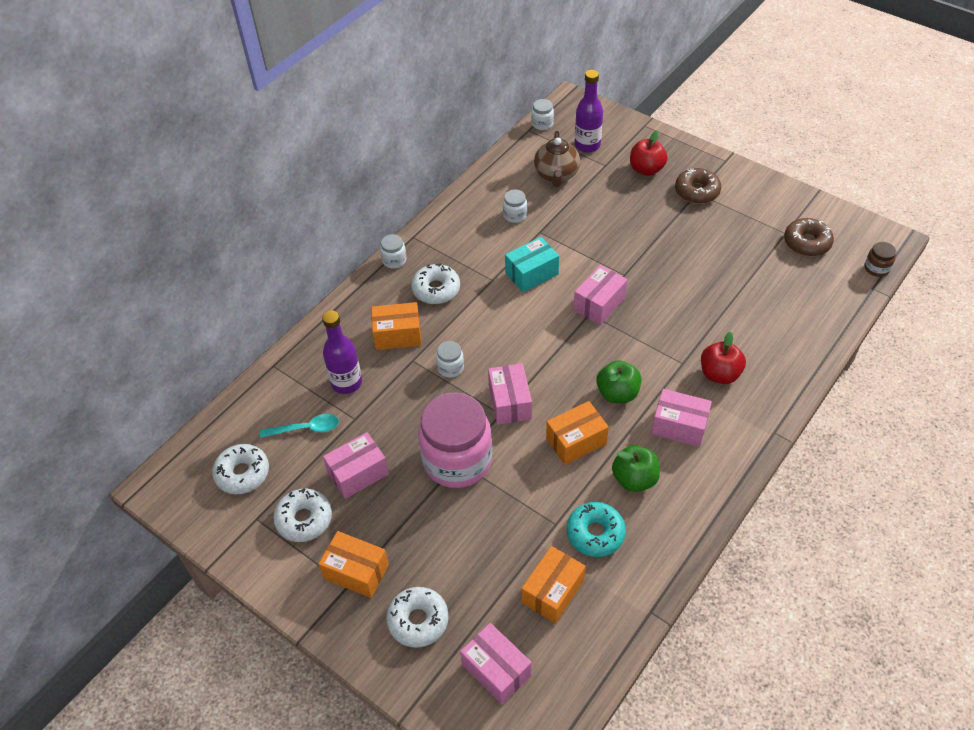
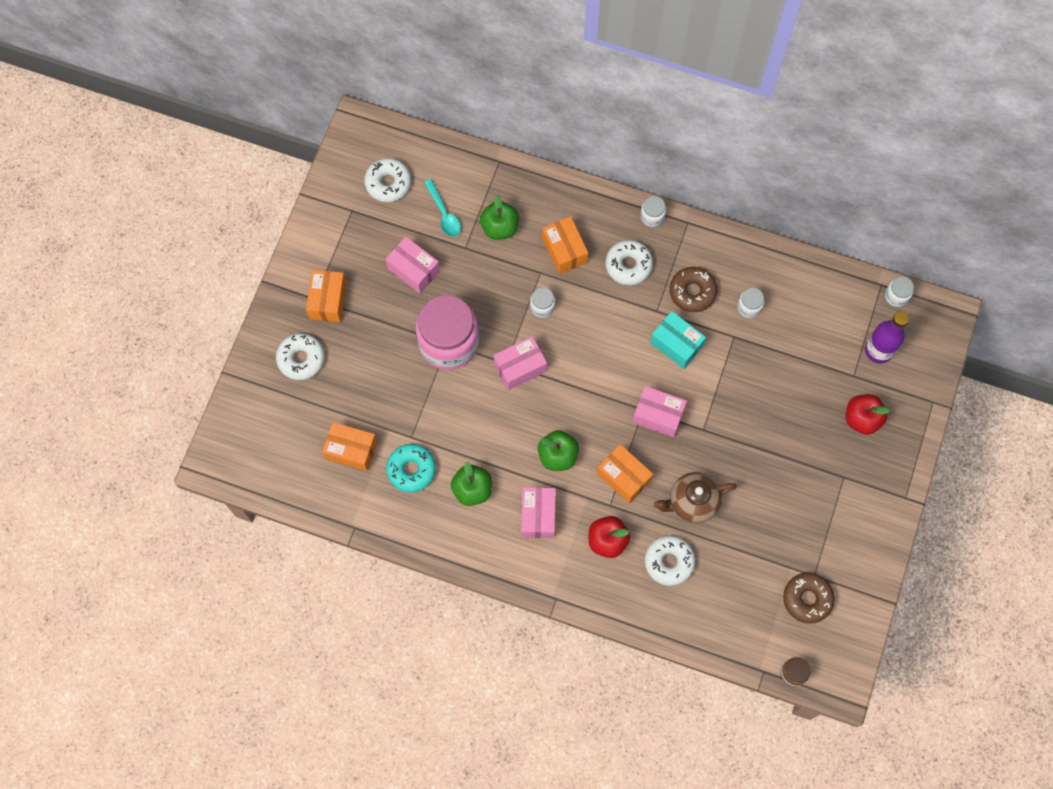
camera: 70 degrees right, 20 degrees up
white donut [273,488,332,542] -> white donut moved to [645,535,695,586]
purple bottle [322,310,362,394] -> green apple [480,195,519,240]
pink box [460,623,532,704] -> none
brown teapot [534,131,580,187] -> brown teapot moved to [654,472,737,523]
orange box [546,401,609,465] -> orange box moved to [597,444,653,503]
brown donut [675,168,721,204] -> brown donut moved to [670,267,717,312]

